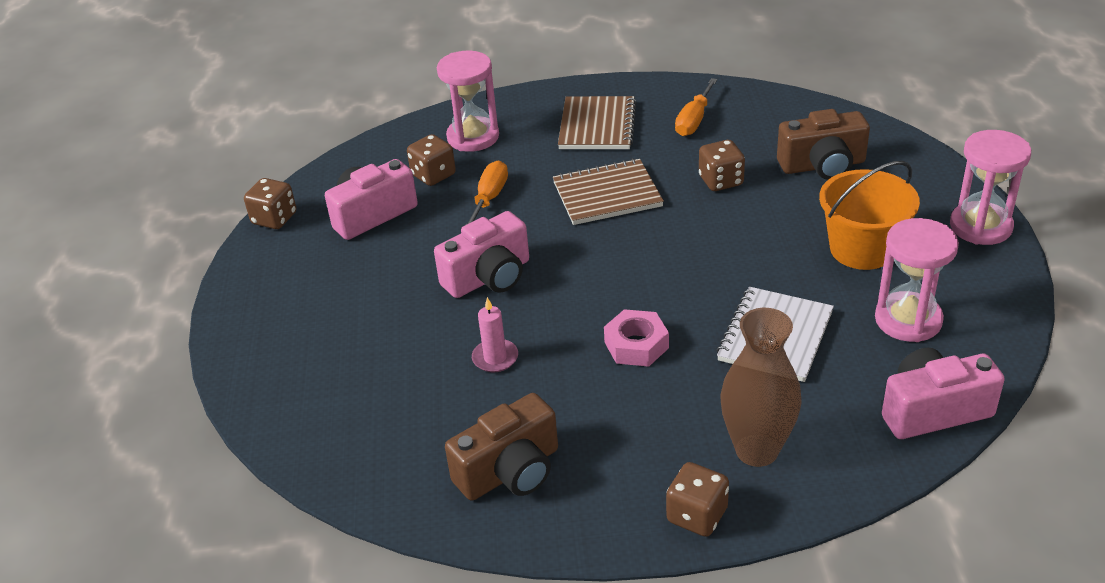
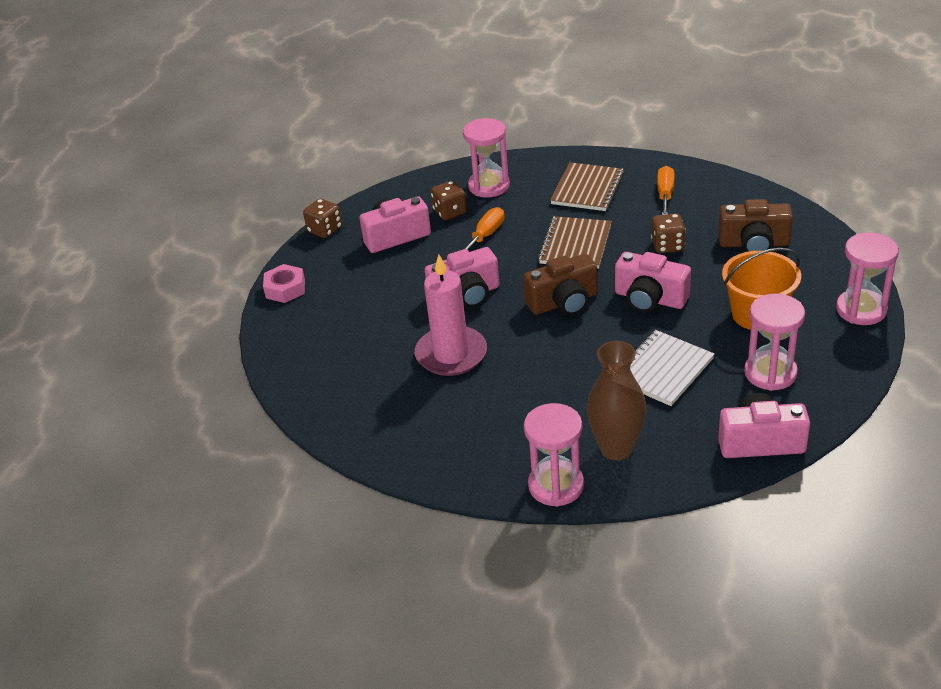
camera: 15 degrees right, 0 degrees up
brown camera [445,393,558,501] -> brown camera moved to [523,254,598,315]
pink candle [472,297,518,372] -> pink candle [415,254,487,376], size x2.07
brown notebook [553,158,664,225] -> brown notebook turned 75 degrees counterclockwise [538,216,612,269]
pink nut [604,309,669,367] -> pink nut moved to [263,264,305,303]
brown dice [666,462,729,537] -> pink hourglass [524,403,584,507]
orange screwdriver [675,78,717,136] -> orange screwdriver turned 150 degrees clockwise [657,166,675,215]
none -> pink camera [615,252,691,312]

